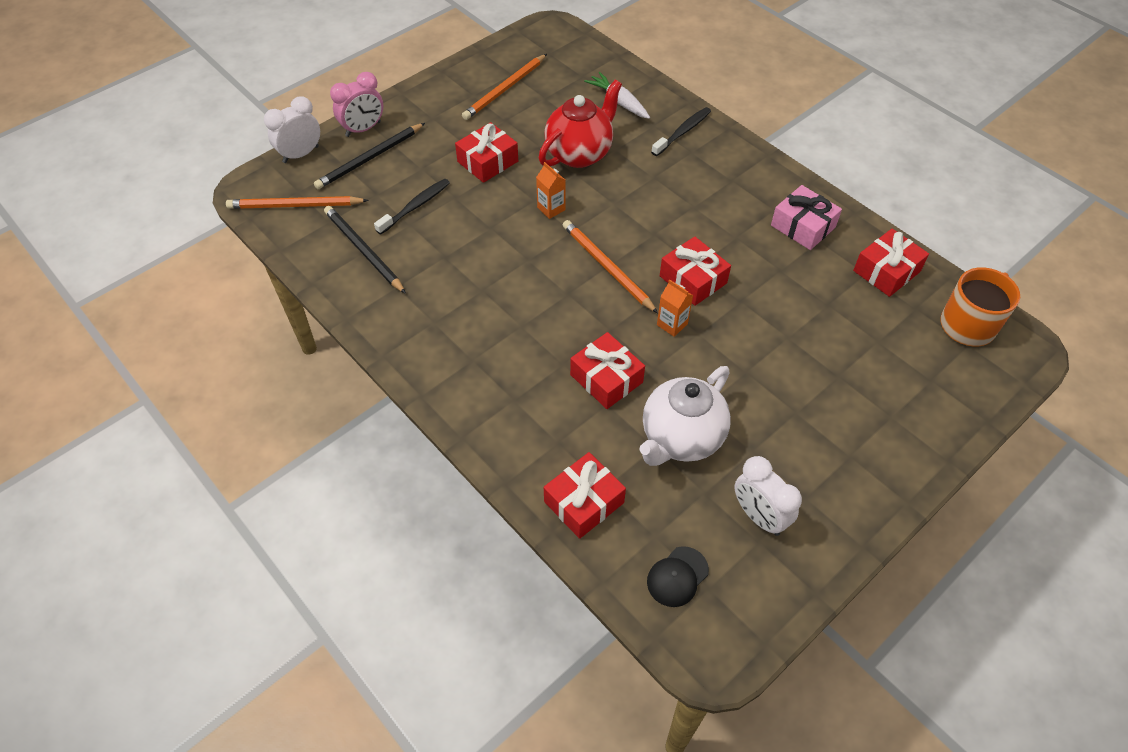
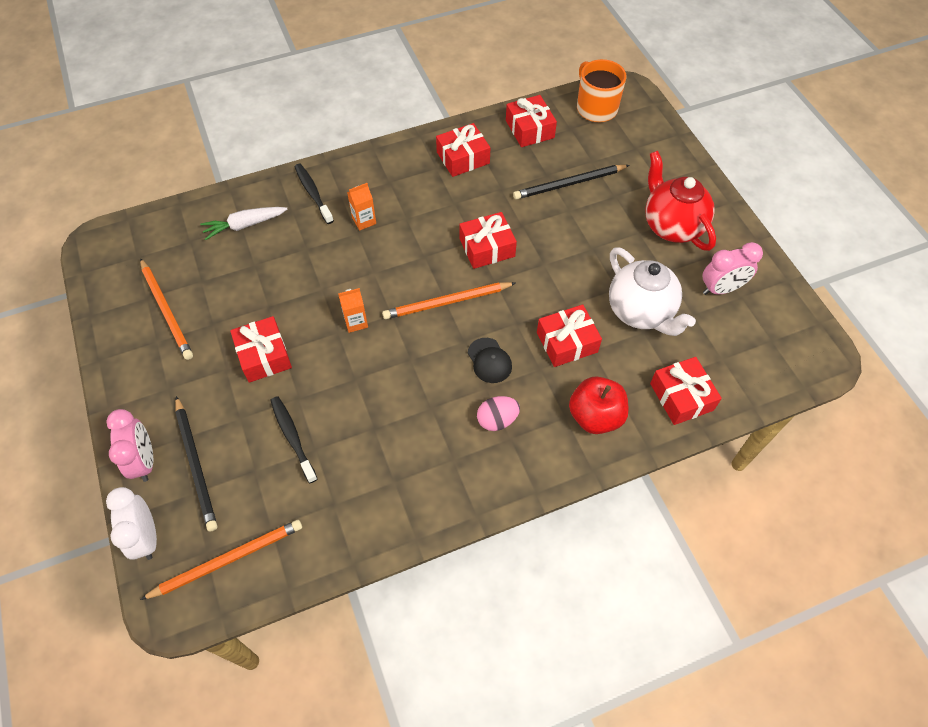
camera: 70 degrees left, 5 degrees up
orange pencil [226,196,369,209] -> orange pencil turned 135 degrees counterclockwise [140,520,302,600]
black pencil [324,206,406,294] -> black pencil moved to [513,165,630,199]
red teapot [538,80,622,168] -> red teapot moved to [645,151,716,251]
black cap [647,546,709,607] -> black cap moved to [468,338,512,383]
orange carton [657,279,693,337] -> orange carton moved to [347,183,376,230]
white clock [734,456,802,536] -> pink clock [703,242,763,295]
pink gift [771,185,842,250] -> red gift [436,123,490,177]
none -> pink egg [477,396,520,431]
none -> red apple [569,376,629,434]

